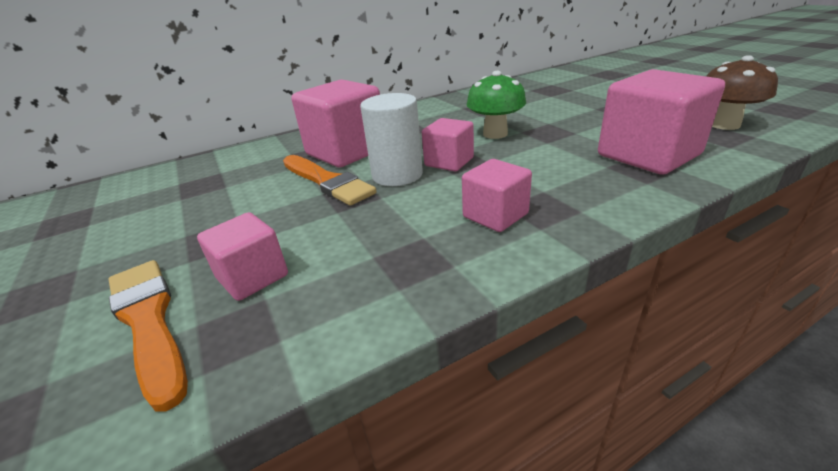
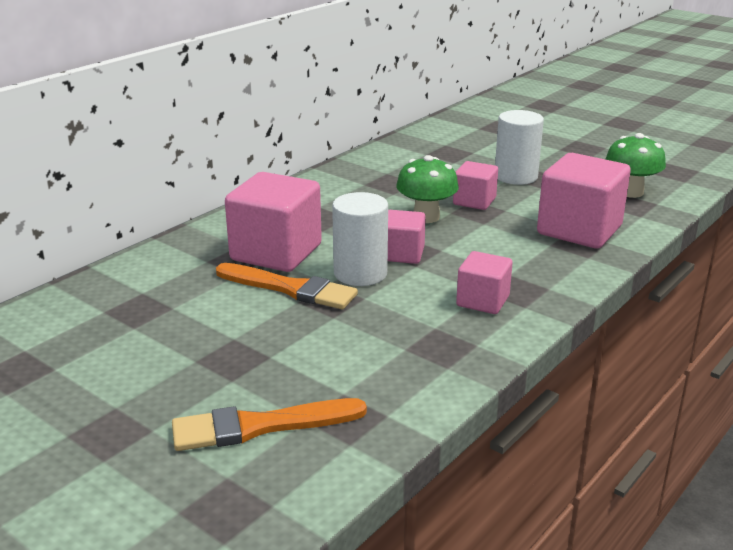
camera: 25 degrees left, 5 degrees down
orange brush [109,260,188,412] -> orange brush turned 45 degrees counterclockwise [172,398,367,451]
pink cube [197,212,288,301] -> pink cube moved to [453,161,498,210]
brown mushroom [706,55,778,130] -> green mushroom [605,133,666,198]
none -> white cylinder [495,110,544,185]

